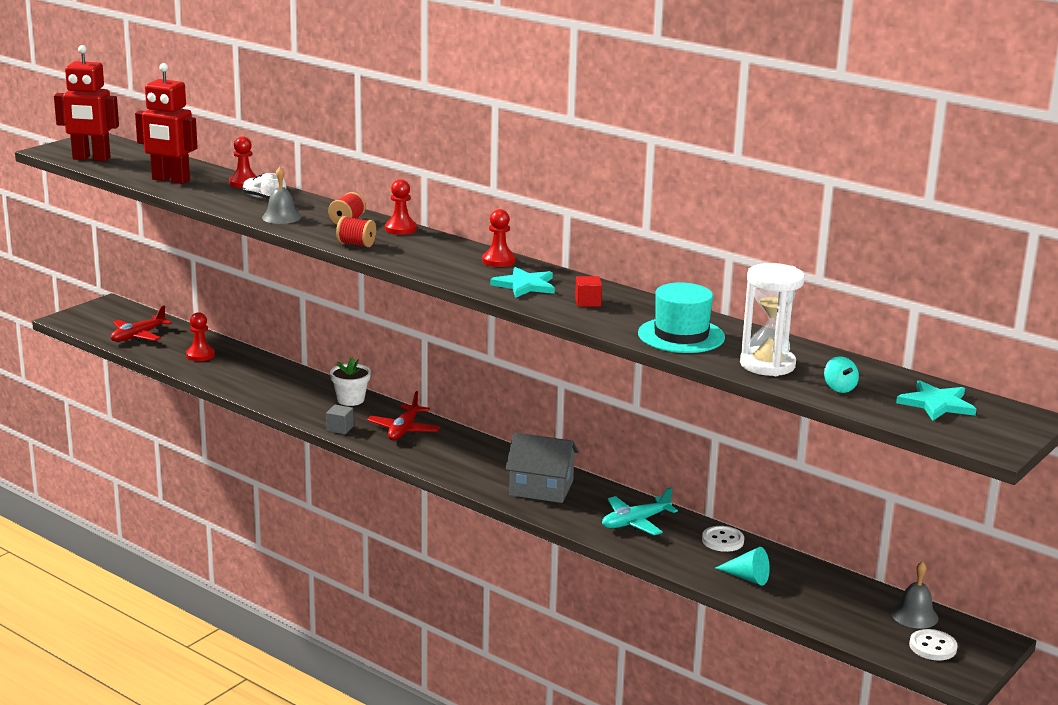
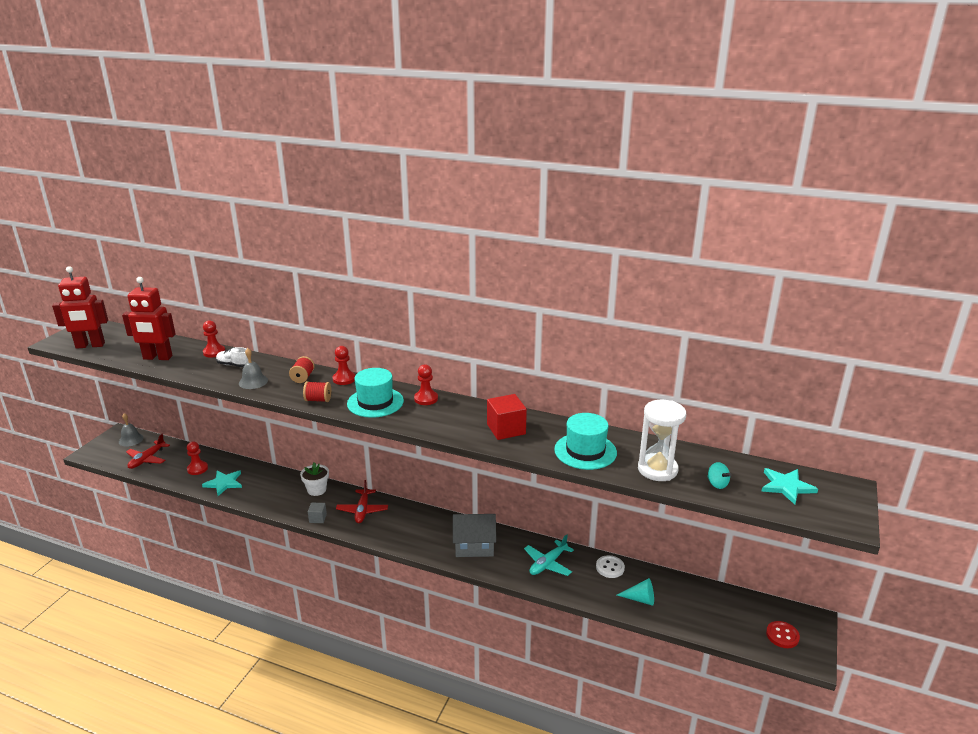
camera: 15 degrees left, 5 degrees up
turquoise star [490,267,555,298] -> turquoise star moved to [202,470,242,496]
red cube [575,276,602,307] -> red cube [487,394,527,440], size x1.80
grey bell [891,561,938,629] -> grey bell moved to [119,413,144,447]
white button [909,629,958,660] -> red button [766,621,800,648]
none -> turquoise hat [347,368,404,418]

